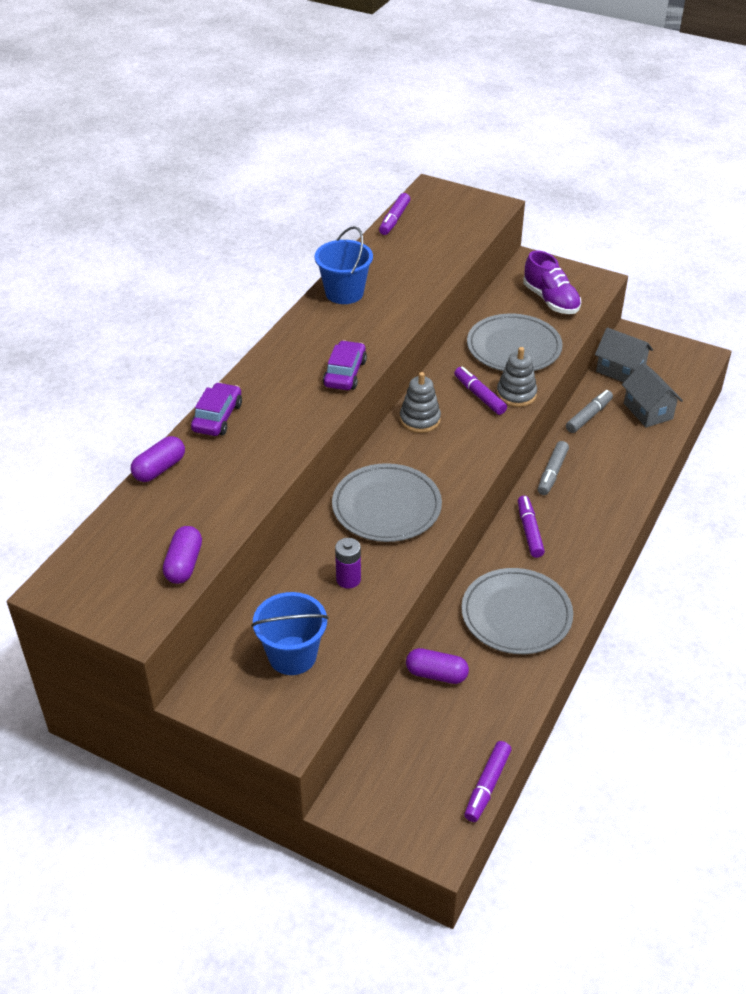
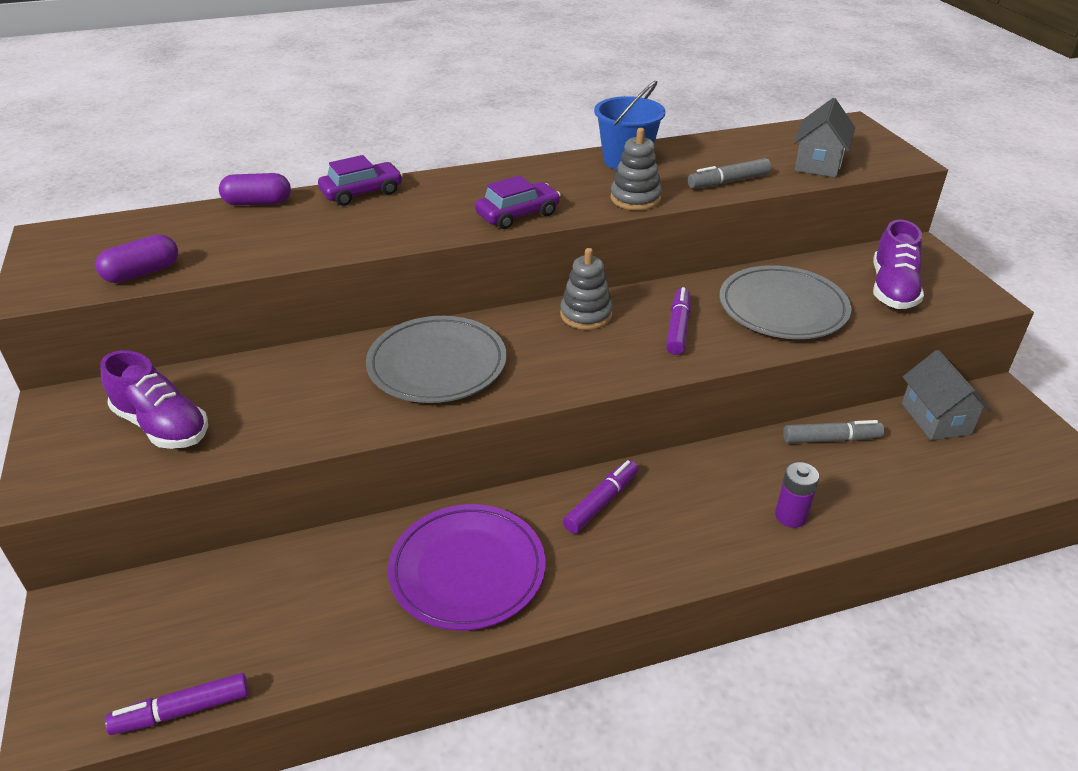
camera: 45 degrees right, 5 degrees down
blue bucket [251,592,329,675] -> purple shoe [100,350,208,449]
purple battery [335,538,361,589] -> purple battery moved to [775,462,819,528]
purple marker [379,193,410,235] -> none
purple capsule [406,648,469,684] -> none
grey plate [461,568,573,654] -> purple plate [388,504,545,630]
grey stacking toy [497,347,537,407] -> grey stacking toy moved to [611,128,662,210]
grey marker [538,441,569,495] -> grey marker moved to [688,158,771,189]
grey house [622,362,683,428] -> grey house moved to [794,98,855,178]

